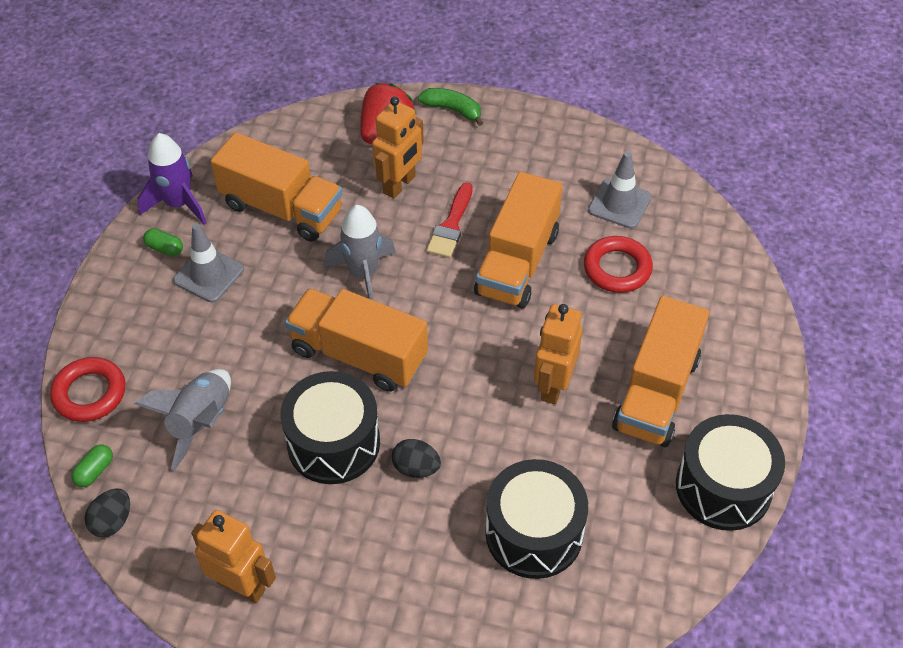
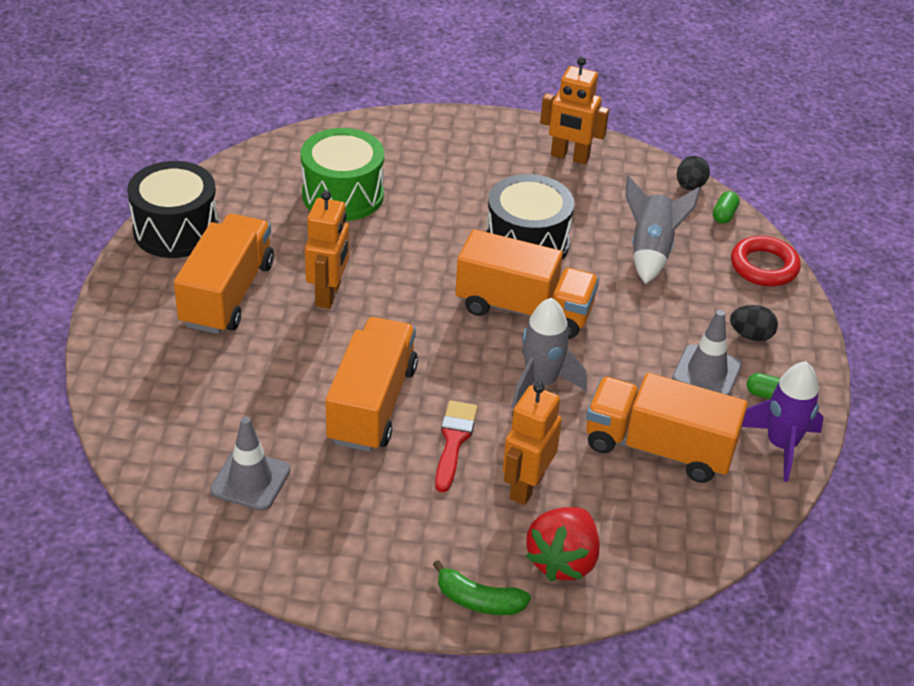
camera: 170 degrees right, 10 degrees down
black egg [392,439,441,478] -> black egg moved to [730,305,778,341]
black drum [485,459,588,579] -> green drum [301,128,384,221]
red ring [584,236,653,293] -> none

